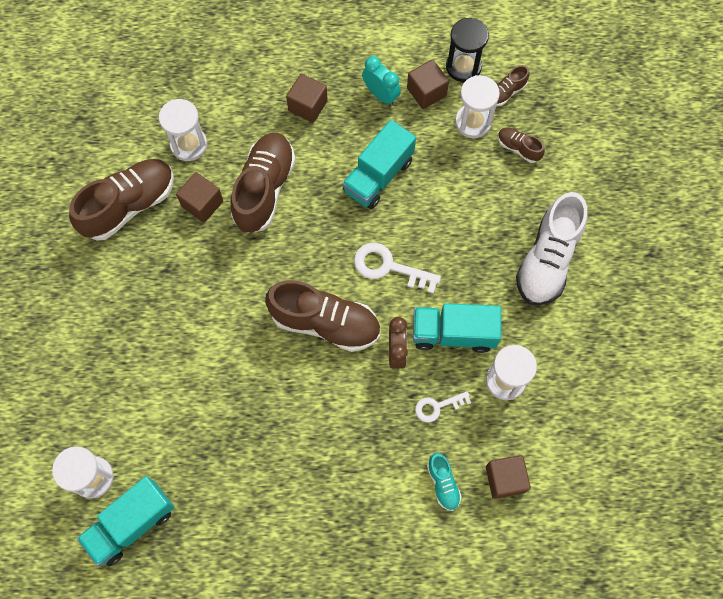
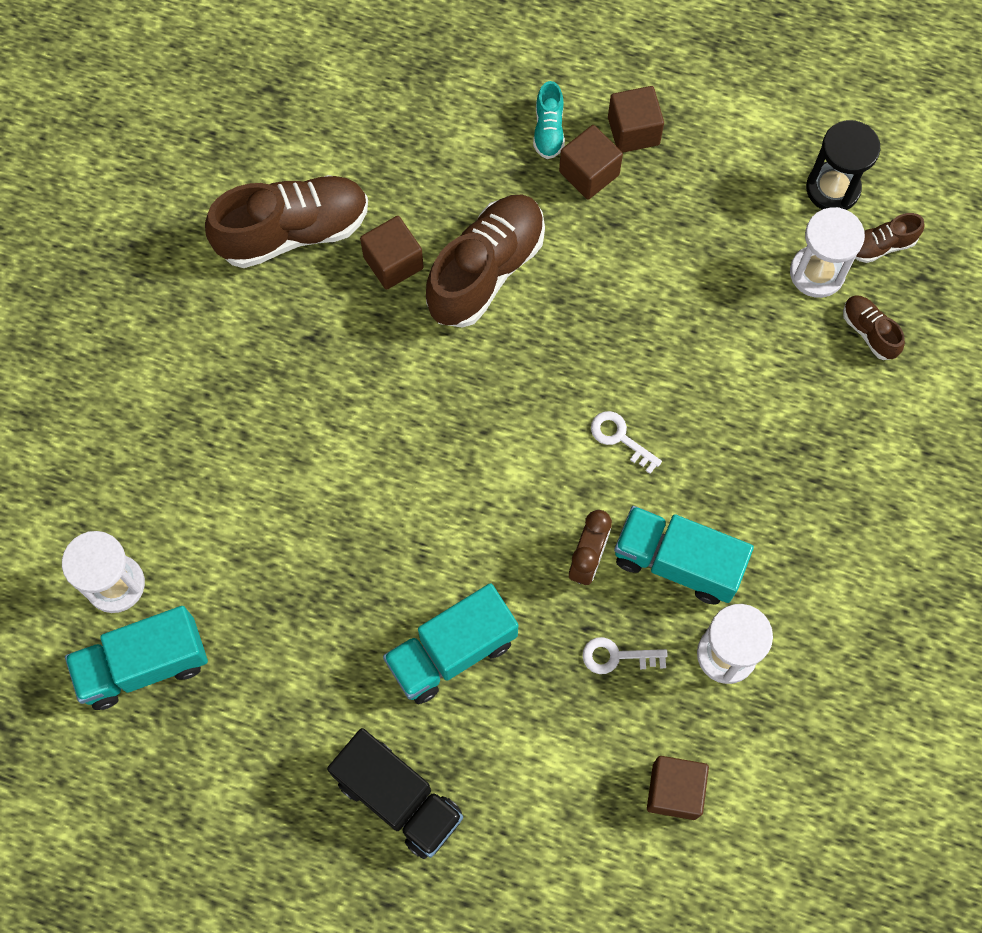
camera: 20 degrees right, 0 degrees up
white hourglass [159,99,207,161] -> none
brown shoe [265,280,380,352] -> none
turquoise truck [342,120,416,209] -> turquoise truck moved to [383,583,518,704]
white key [354,243,441,294] -> white key [591,411,662,474], size x0.61
turquoise clock [362,56,401,106] -> none
brown cube [407,59,449,109] -> brown cube moved to [608,86,664,153]
turquoise shoe [427,453,462,511] -> turquoise shoe moved to [533,81,565,159]
white shoe [516,192,587,305] -> none
none -> black truck [327,728,463,859]

